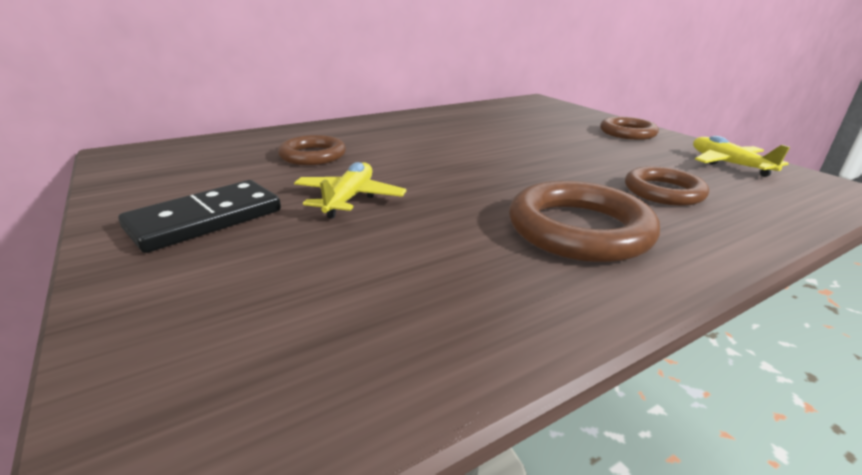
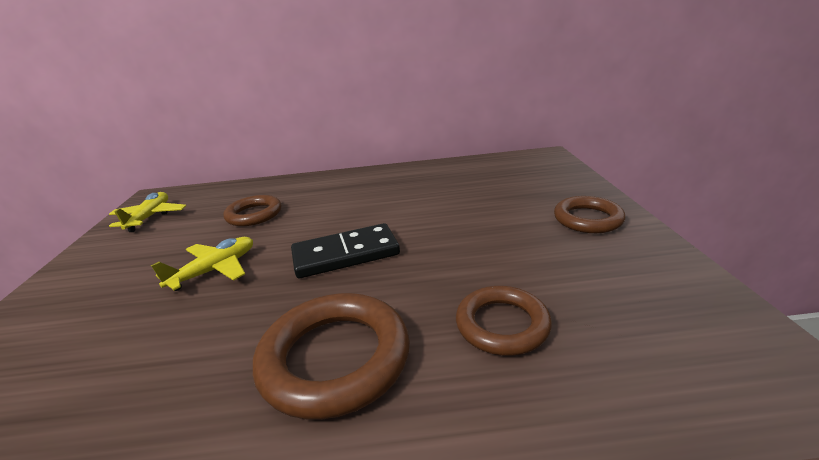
camera: 30 degrees right, 0 degrees up
black domino [119,180,281,253] -> black domino moved to [291,223,400,278]
yellow plane [693,136,790,177] -> yellow plane moved to [109,192,186,232]

